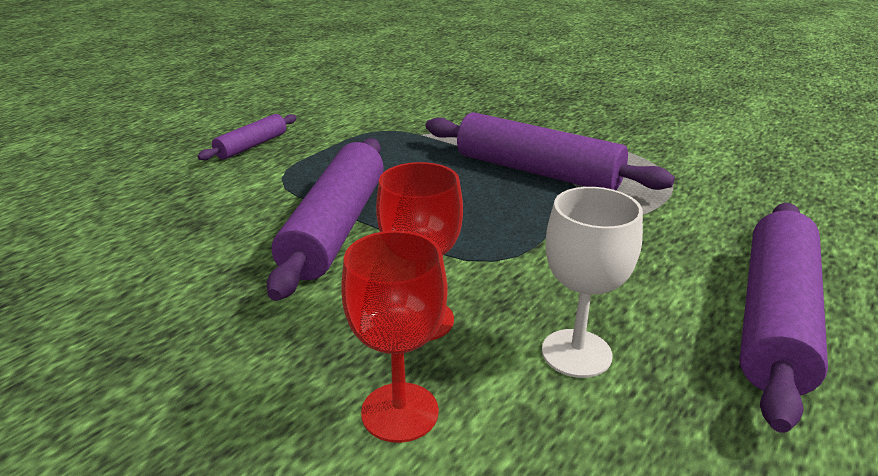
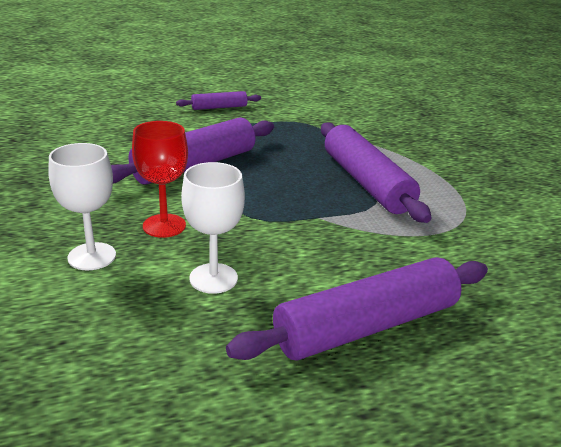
camera: 35 degrees right, 0 degrees up
red goblet [341,231,448,443] -> white goblet [48,143,116,271]

